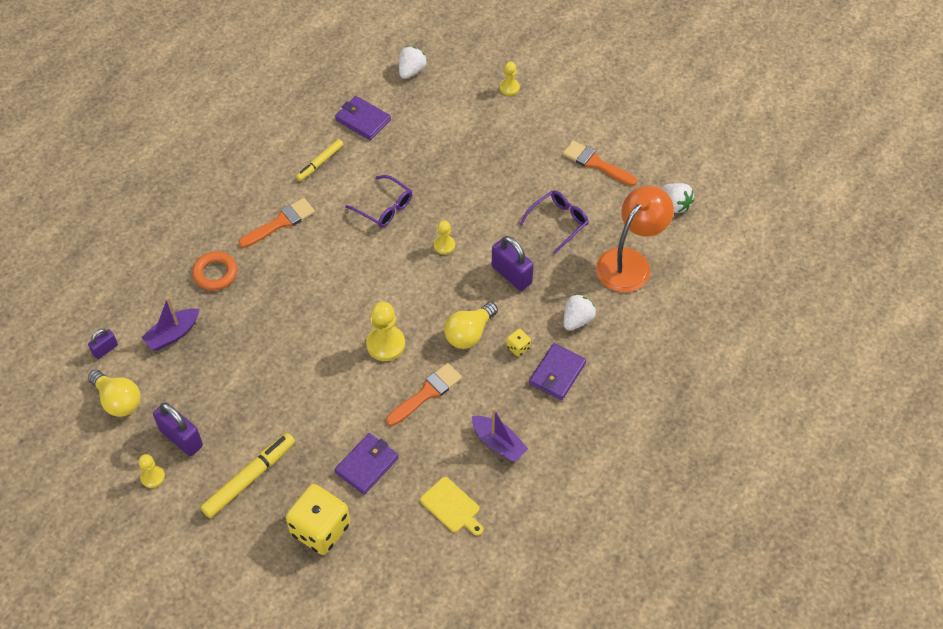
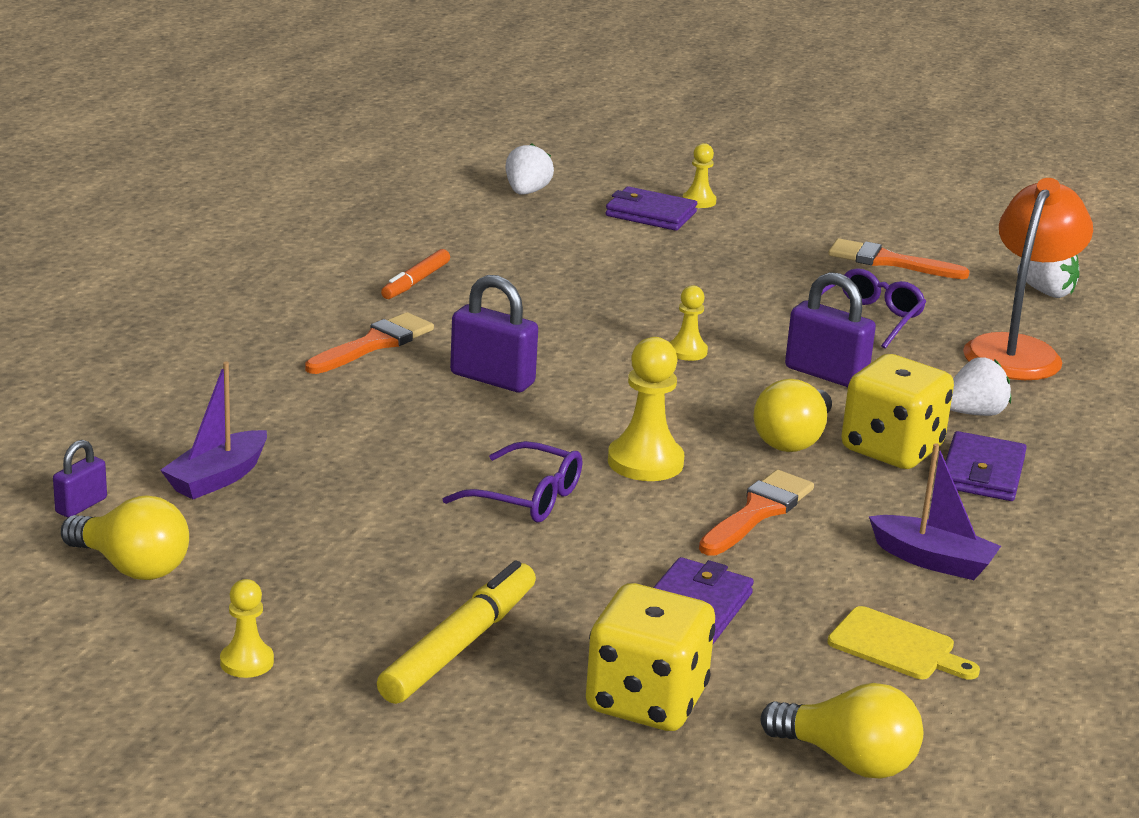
camera: 15 degrees left, 30 degrees down
purple padlock [153,402,203,456] -> purple padlock moved to [450,275,538,392]
orange ring [192,251,237,290] -> none
yellow marker [296,139,343,181] -> orange marker [381,249,450,299]
purple wallet [335,96,391,140] -> purple wallet moved to [606,187,697,231]
purple glasses [345,175,412,228] -> purple glasses moved to [443,441,582,522]
yellow dice [507,329,531,357] -> yellow dice [841,354,954,469], size x2.35
white strawberry [564,294,596,331] -> white strawberry turned 45 degrees clockwise [950,357,1011,416]
none -> yellow light bulb [760,683,923,778]

